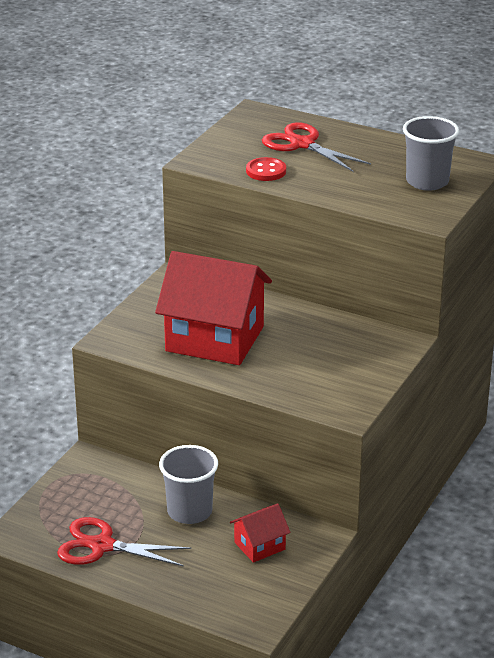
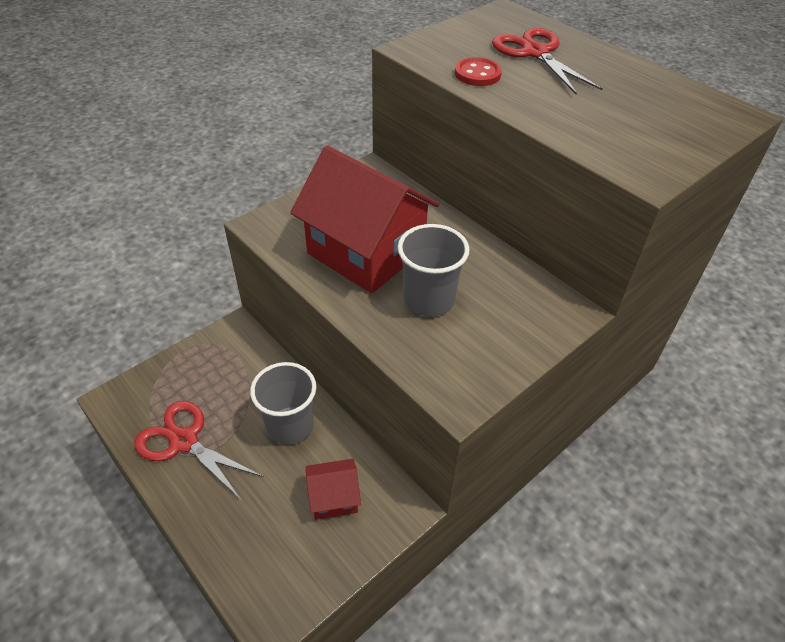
camera: 20 degrees right, 15 degrees up
grey cup [403,116,459,191] -> grey cup moved to [398,224,469,316]

